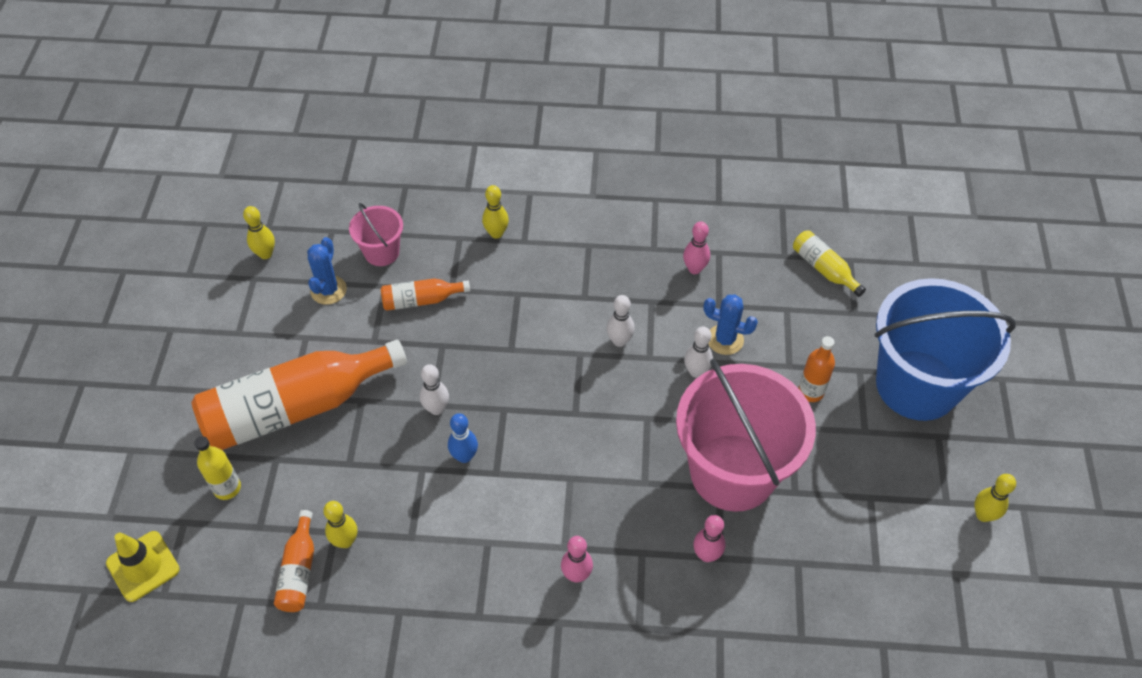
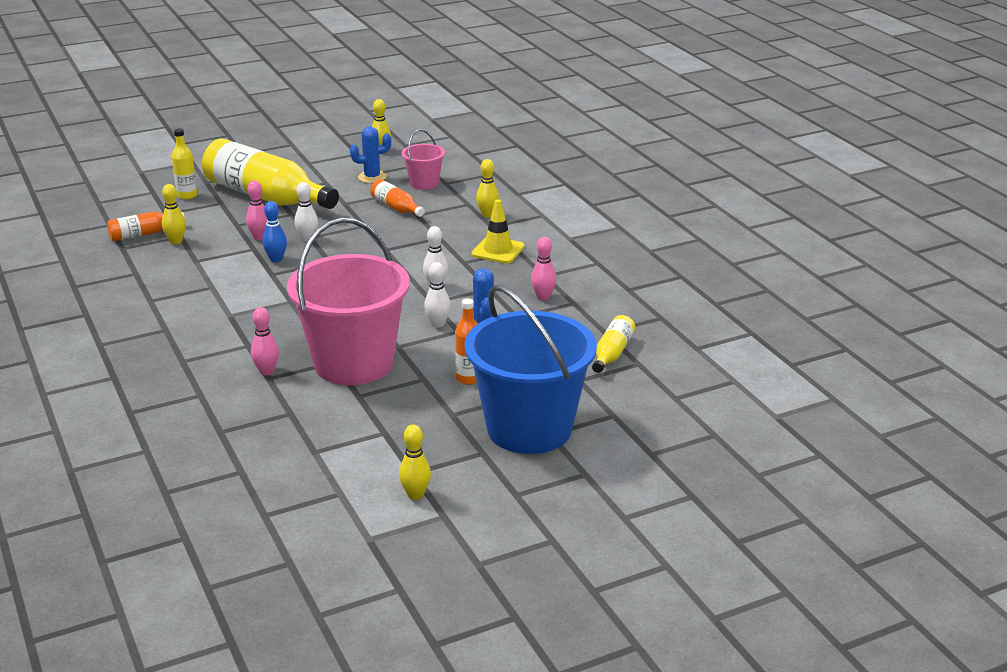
camera: 60 degrees right, 25 degrees down
yellow traffic cone [106,531,180,602] -> yellow traffic cone moved to [471,199,525,263]
orange bottle [191,340,407,450] -> yellow bottle [202,138,339,209]
pink bowling pin [561,536,593,582] -> pink bowling pin moved to [246,181,267,240]

